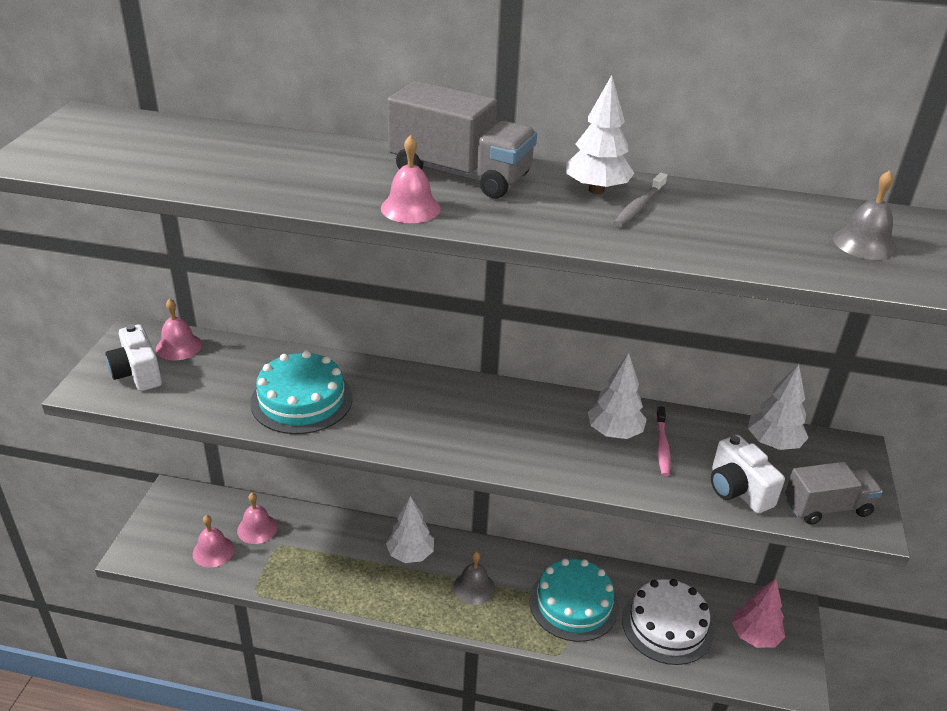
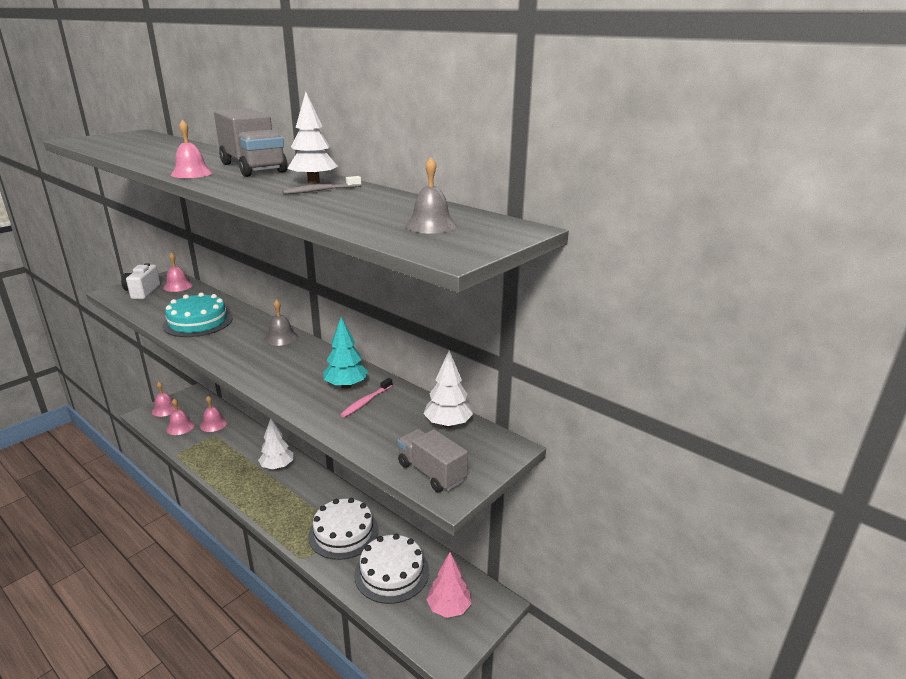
camera: 30 degrees right, 10 degrees down
grey bell [453,552,495,605] -> grey bell moved to [265,299,298,346]
turquoise cake [529,558,619,642] -> white cake [308,498,378,560]
white tree [588,353,647,439] -> turquoise tree [323,317,368,389]
white camera [711,435,785,513] -> none
grey truck [785,462,883,525] -> grey truck turned 150 degrees counterclockwise [397,429,468,492]
none -> pink bell [152,382,179,417]

